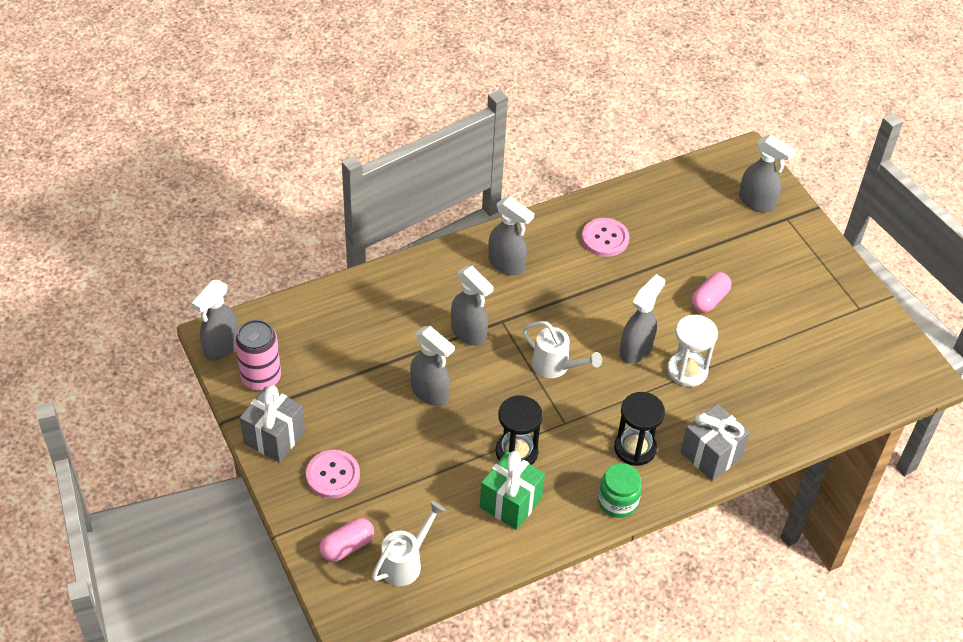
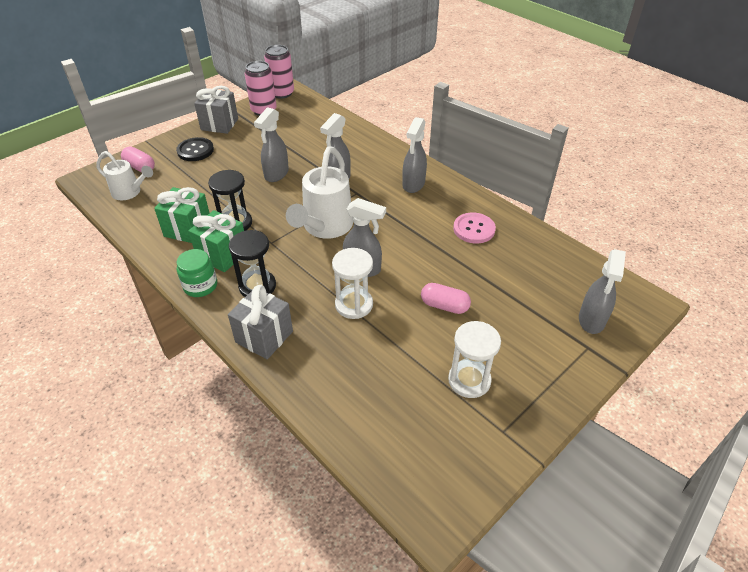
camera: 75 degrees right, 5 degrees down
grey spray bottle [192,280,238,361] -> pink can [264,45,294,99]
pink button [306,450,360,499] -> black button [176,137,214,161]
white watering can [522,321,602,378] -> white watering can [286,147,353,239], size x1.65
none -> green gift [188,210,244,272]
none -> white hourglass [448,321,501,398]

